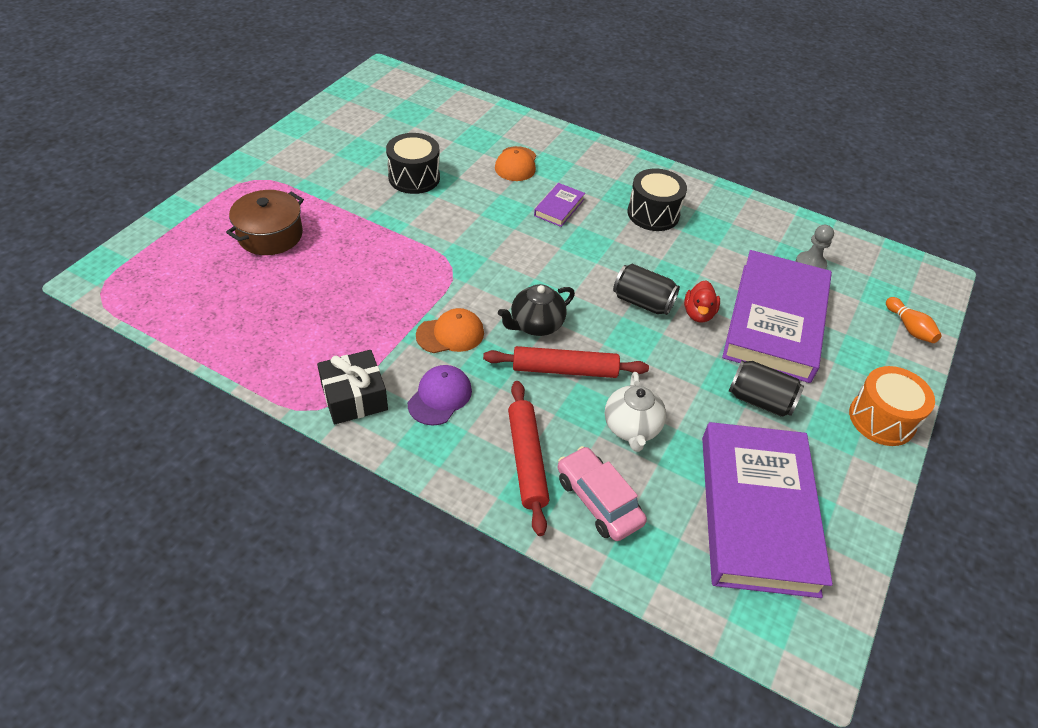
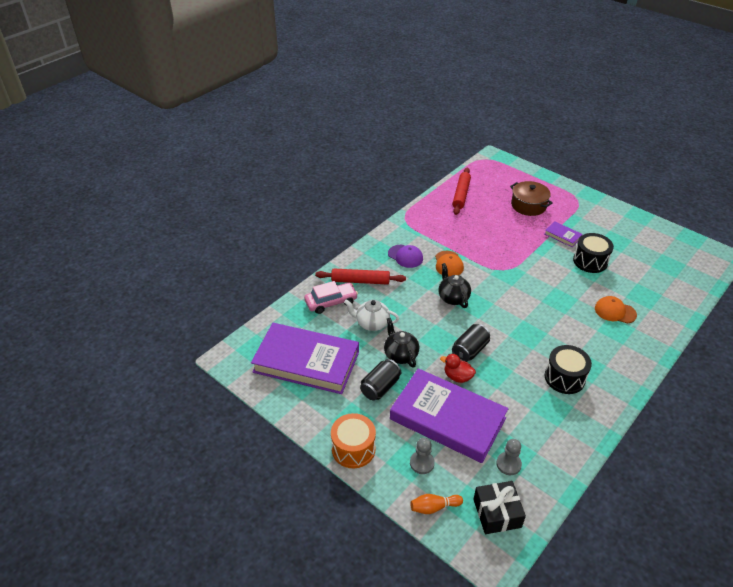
camera: 105 degrees right, 5 degrees down
black gift [317,350,388,425] -> black gift moved to [473,481,526,534]
red rolling pin [483,346,649,378] -> red rolling pin moved to [452,167,471,215]
purple book [534,183,585,227] -> purple book moved to [545,221,582,247]
none -> black teapot [384,318,419,368]
none -> grey pawn [410,438,435,474]

